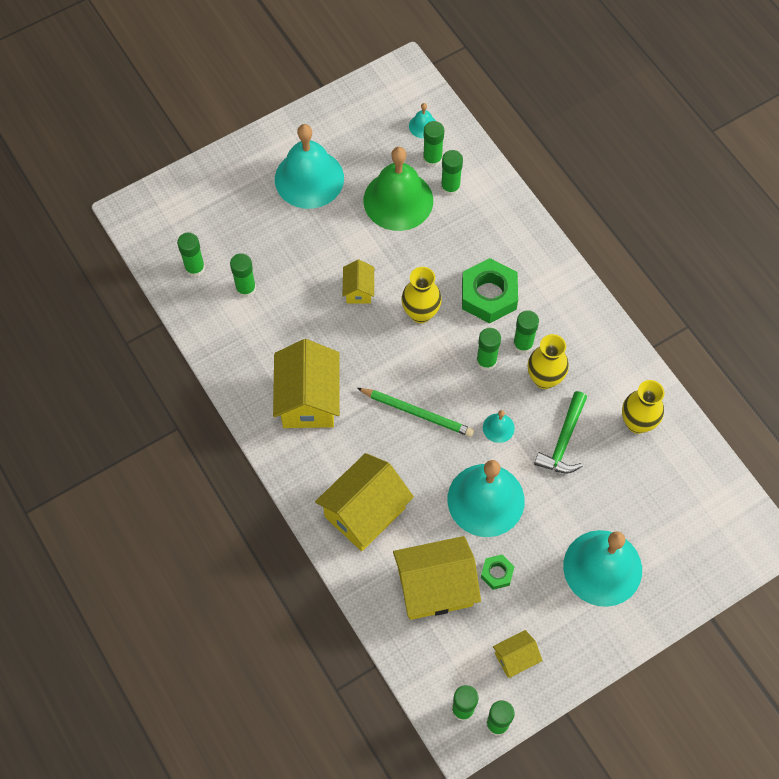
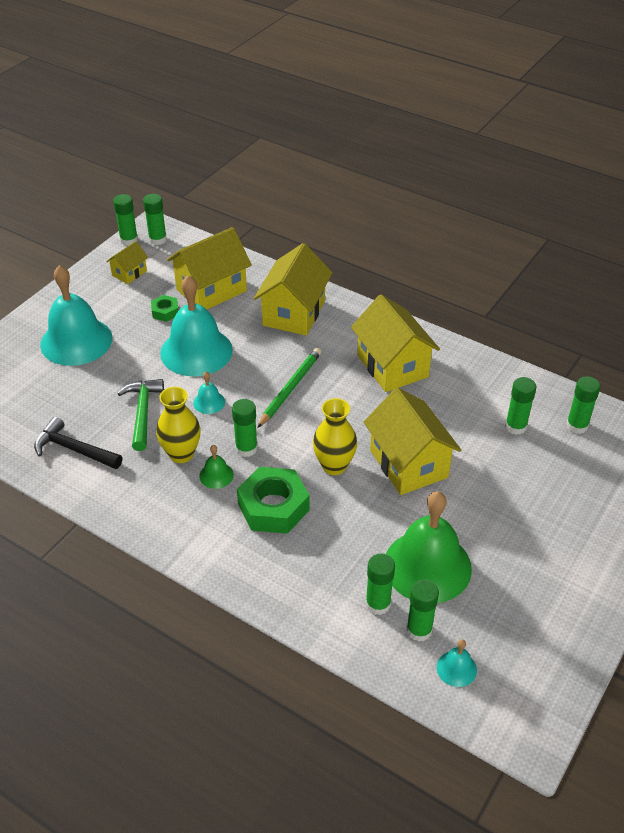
camera: 155 degrees right, 20 degrees down
turquoise bell [275,124,344,209] -> none
yellow house [343,260,374,303] -> yellow house [364,388,461,495], size x1.99
green pencil [357,388,474,437] -> green pencil turned 120 degrees clockwise [257,348,322,428]
green glue stick [513,310,539,354] -> green bell [199,445,234,489]
yellow vase [622,380,664,434] -> black hammer [34,417,122,469]

